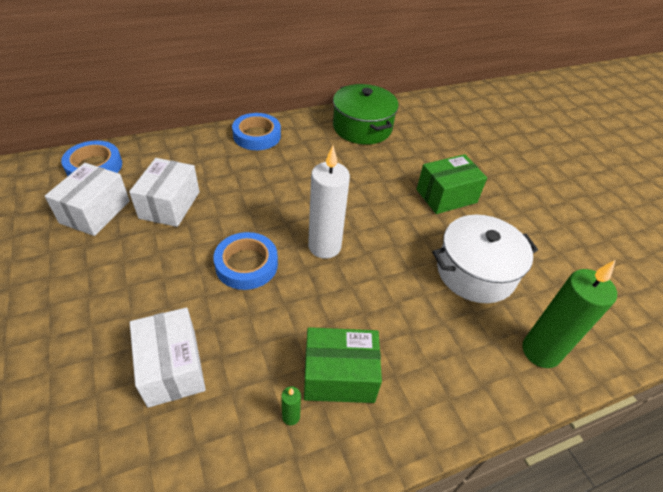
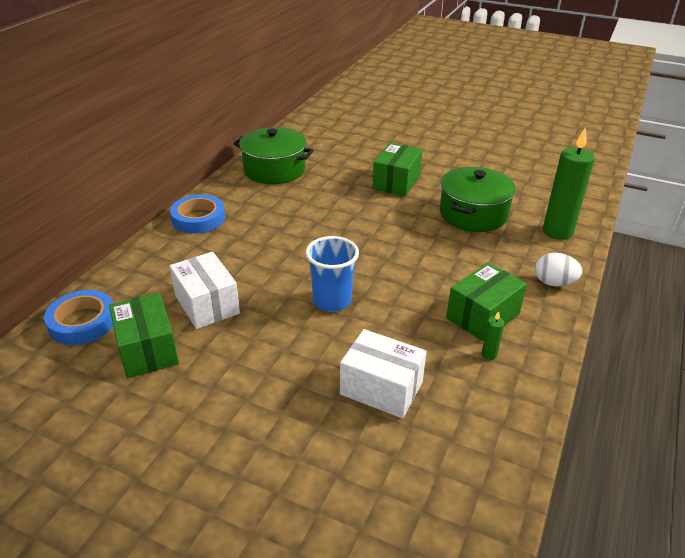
camera: 40 degrees left, 10 degrees down
white box [45,163,130,236] -> green box [109,293,179,378]
blue tape [213,232,278,290] -> blue cup [306,236,359,312]
white candle [308,146,350,259] -> none
white pot [432,215,538,303] -> green pot [440,167,516,232]
none -> white egg [535,253,583,286]

